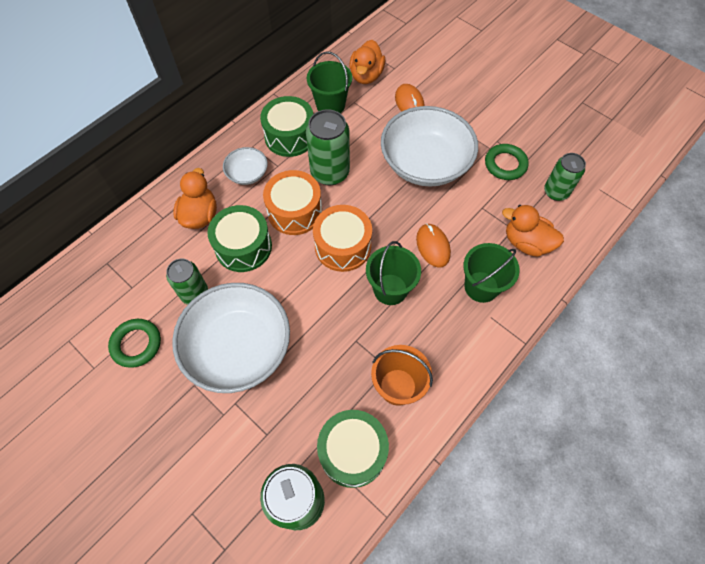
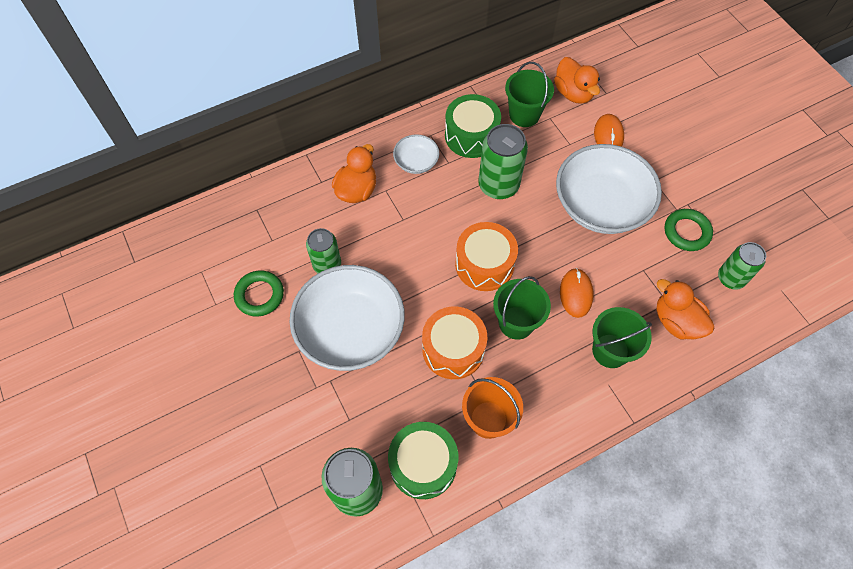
camera: 20 degrees right, 0 degrees up
green drum [207,205,272,272] -> none
orange drum [263,170,322,235] -> orange drum moved to [422,306,488,379]
orange duck [350,40,385,84] -> orange duck turned 60 degrees counterclockwise [554,57,600,104]

